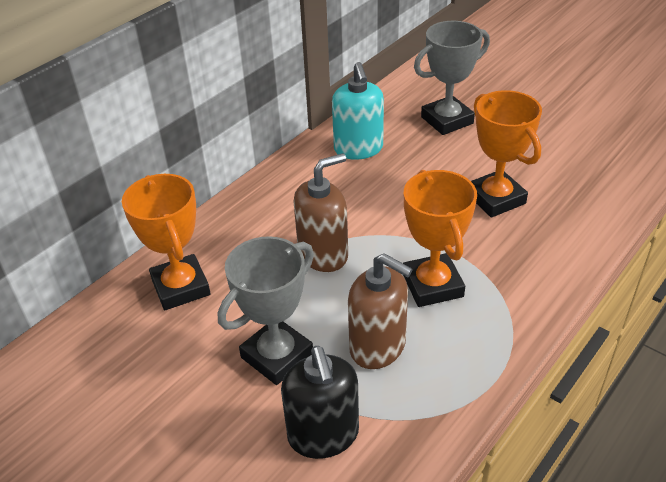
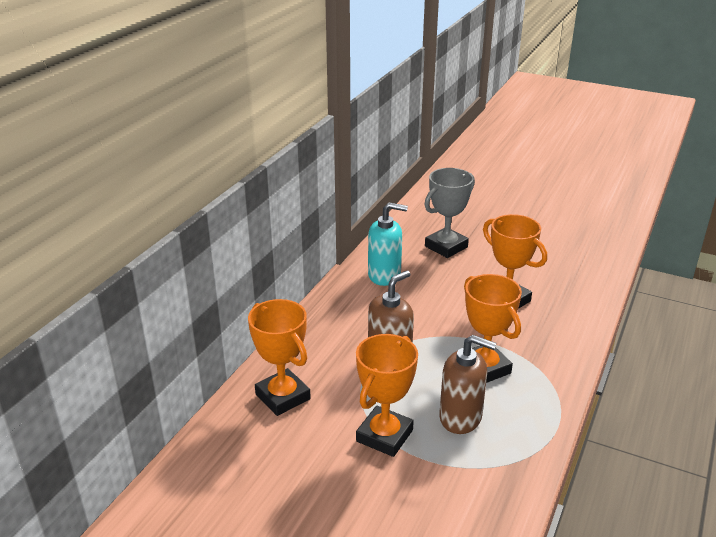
camera: 15 degrees left, 10 degrees down
grey trophy [218,236,314,385] -> orange trophy [356,334,418,457]
black soap dispenser [281,346,359,459] -> none
turquoise soap dispenser [332,62,384,160] -> turquoise soap dispenser turned 60 degrees counterclockwise [368,202,408,286]

